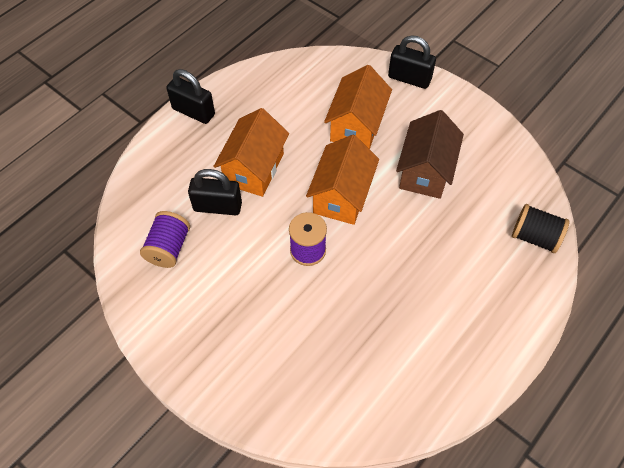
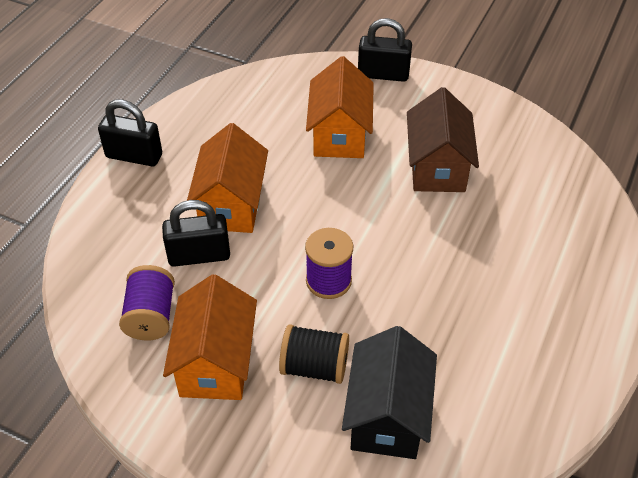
camera: 15 degrees left, 10 degrees down
orange house [306,135,379,225] -> orange house moved to [163,274,257,400]
black spool [512,204,570,253] -> black spool moved to [279,324,349,384]
none -> black house [342,326,437,459]

